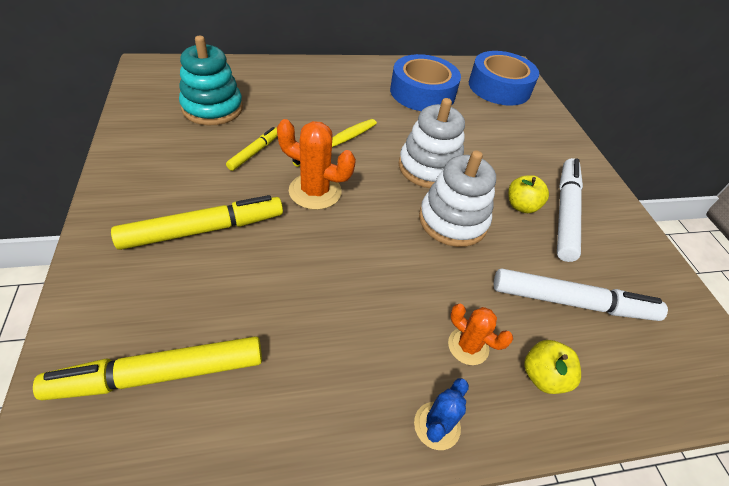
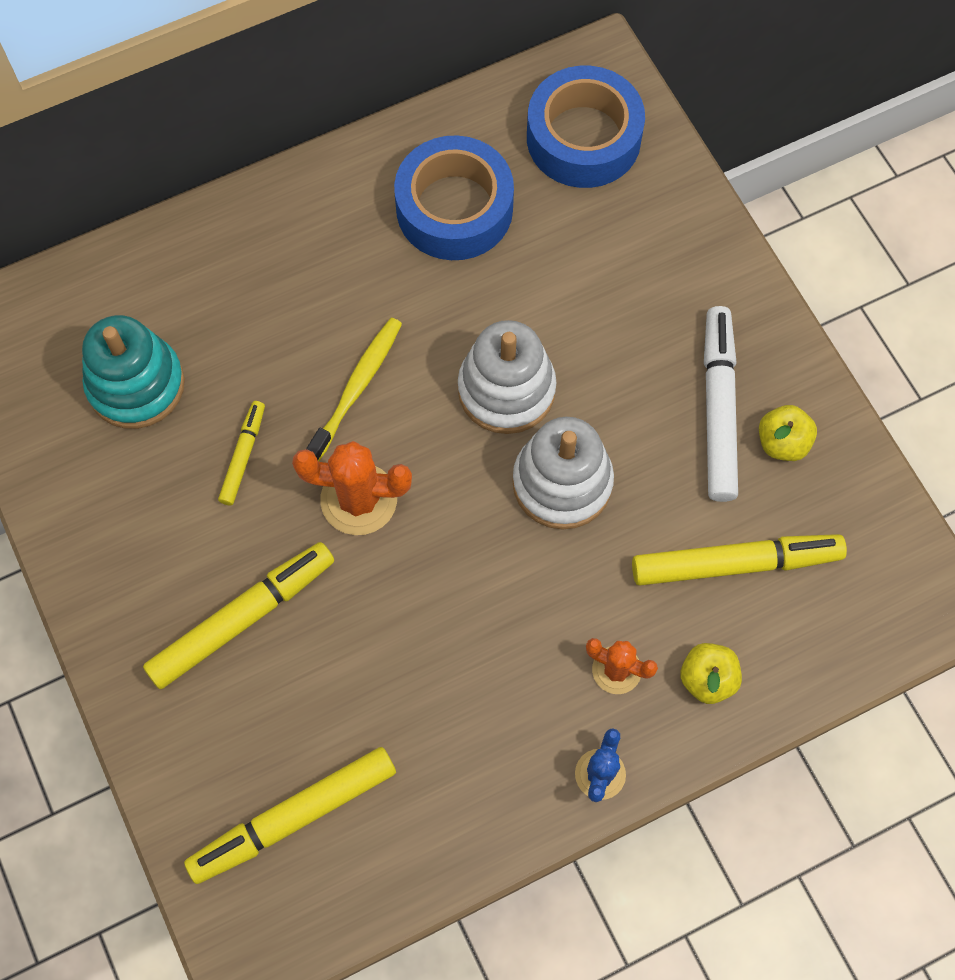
camera: 10 degrees left, 20 degrees up
white marker [494,269,668,321] -> yellow marker [632,534,847,586]
yellow apple [508,175,549,213] -> yellow apple moved to [759,405,817,461]

